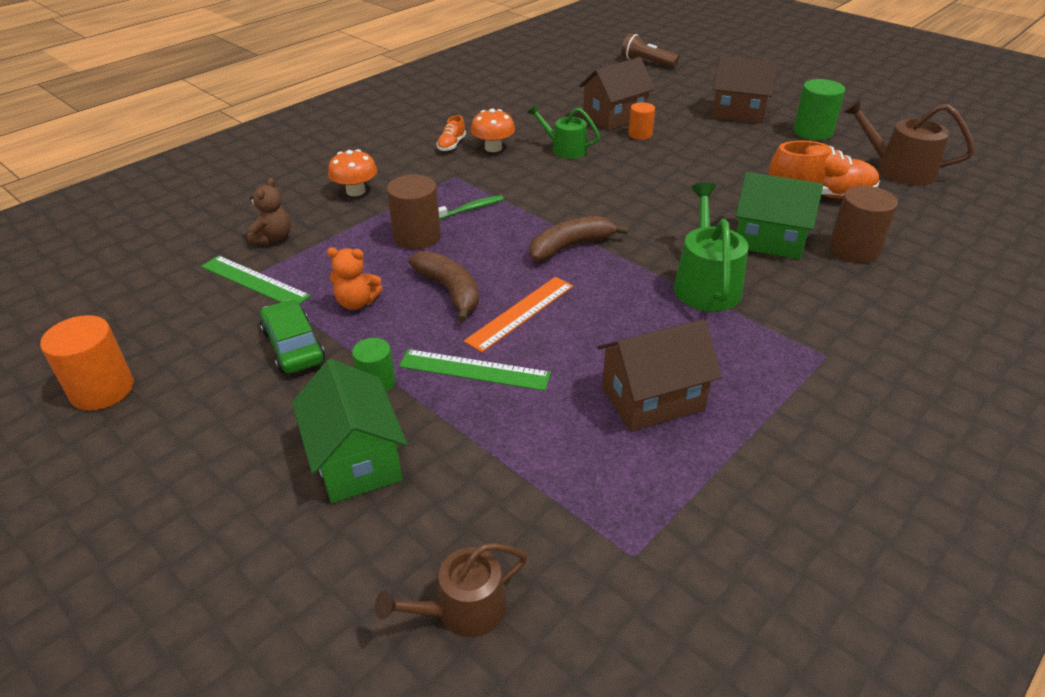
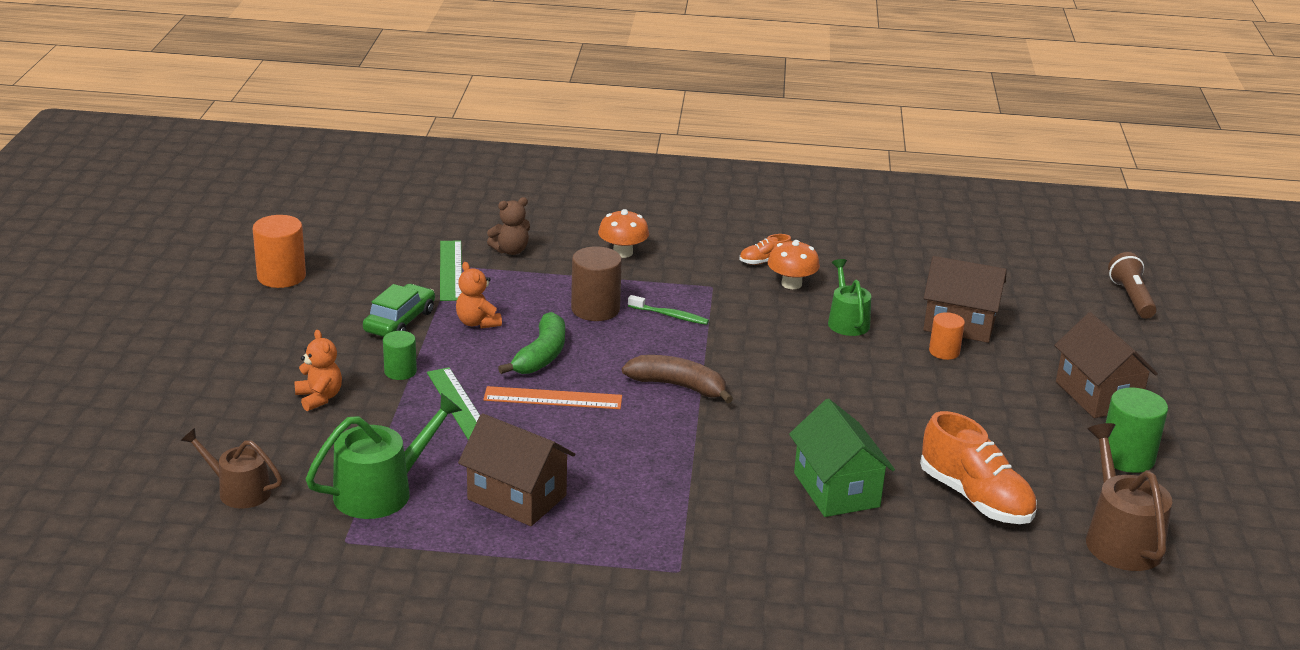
camera: 50 degrees right, 10 degrees down
green house [292,359,407,503] -> orange teddy bear [294,330,342,411]
brown banana [409,251,479,322] -> green banana [498,312,565,374]
green watering can [674,182,749,312] -> green watering can moved to [306,393,462,519]
brown cylinder [829,186,898,263] -> none

